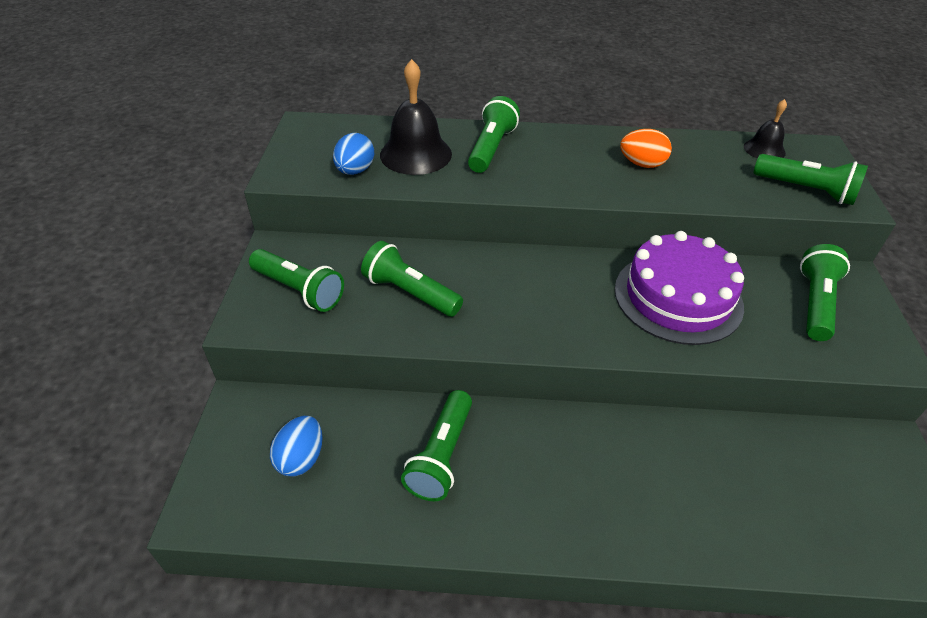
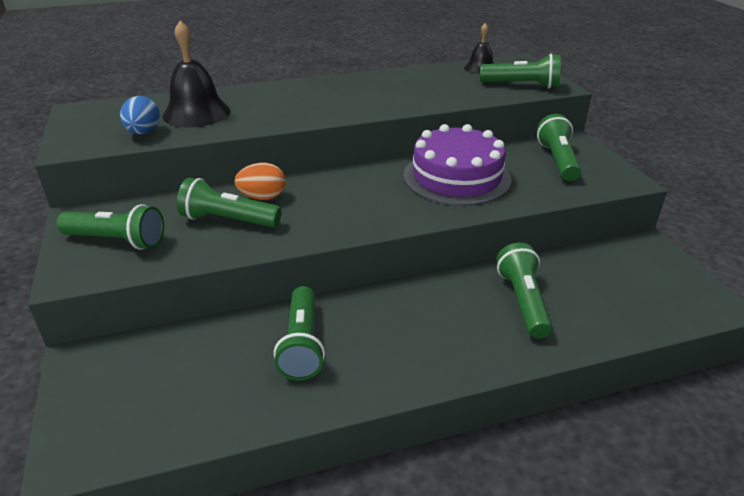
camera: 20 degrees left, 10 degrees down
blue egg [270,416,323,477] -> none
green flashlight [468,96,520,173] -> green flashlight moved to [496,243,553,339]
orange egg [620,129,672,168] -> orange egg moved to [234,163,286,200]

